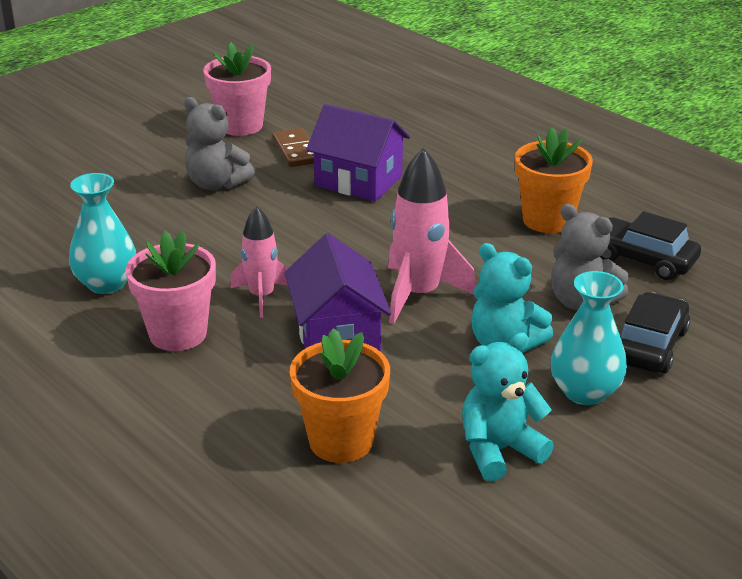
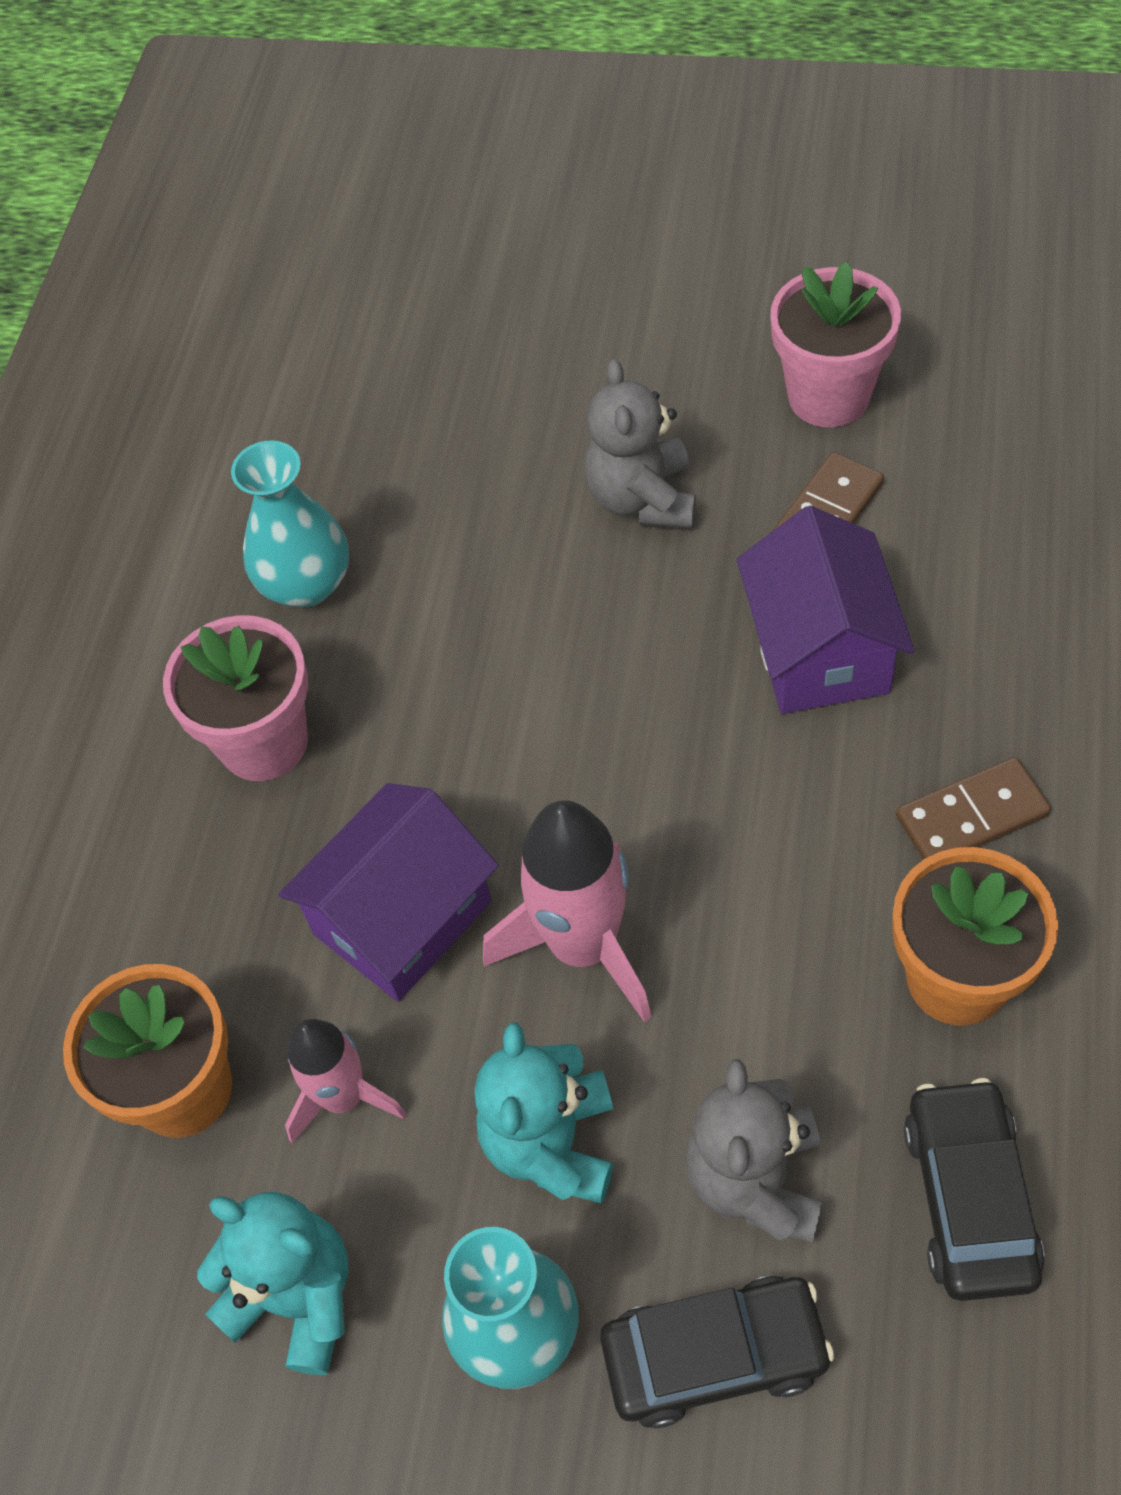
camera: 60 degrees right, 25 degrees up
pink rocket [230,206,288,318] -> pink rocket moved to [285,1019,406,1144]
none -> brown domino [896,757,1051,860]

